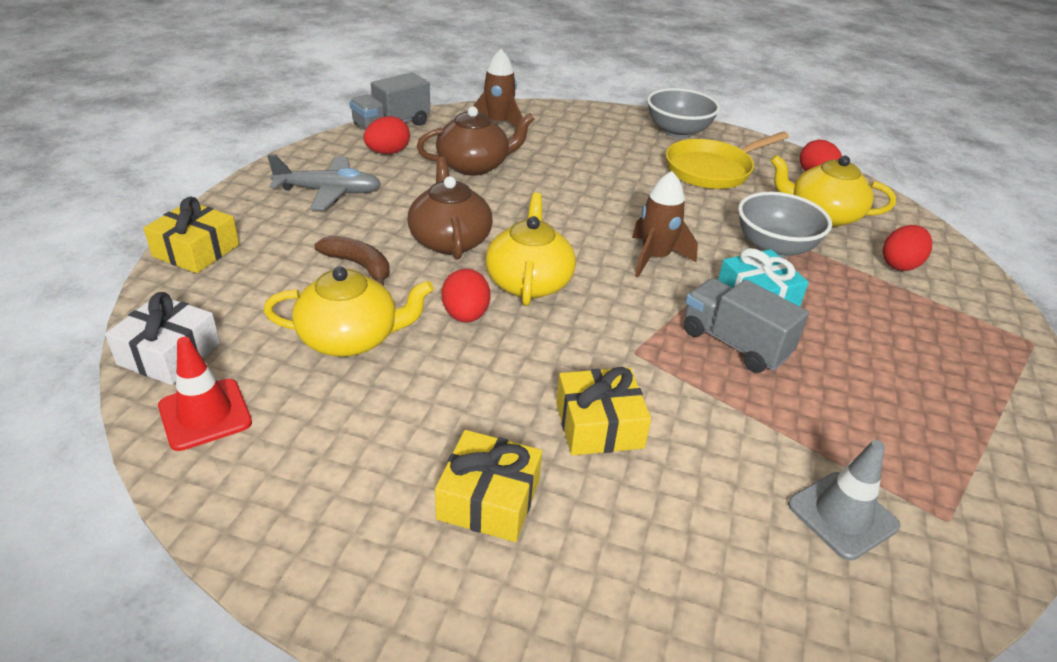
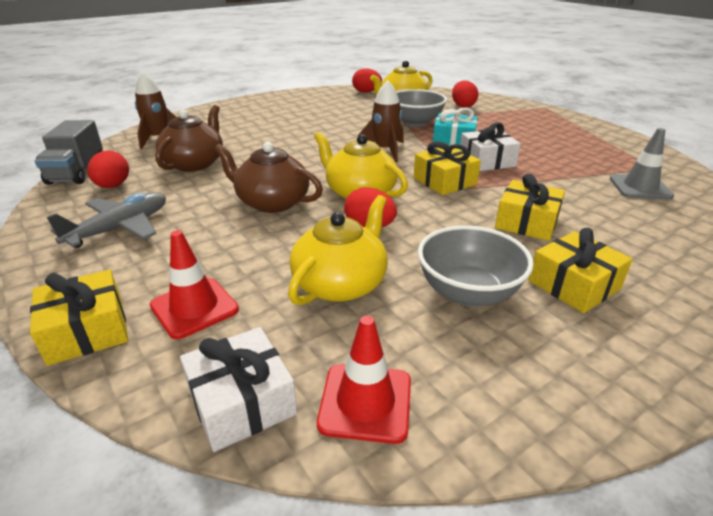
camera: 50 degrees left, 5 degrees down
brown banana [314,236,390,286] -> none
grey bowl [647,88,720,138] -> grey bowl moved to [418,225,534,306]
yellow pan [666,132,789,189] -> none
grey truck [683,278,809,373] -> white gift [460,122,521,171]
none -> red traffic cone [150,230,239,339]
none -> yellow gift [414,141,481,195]

